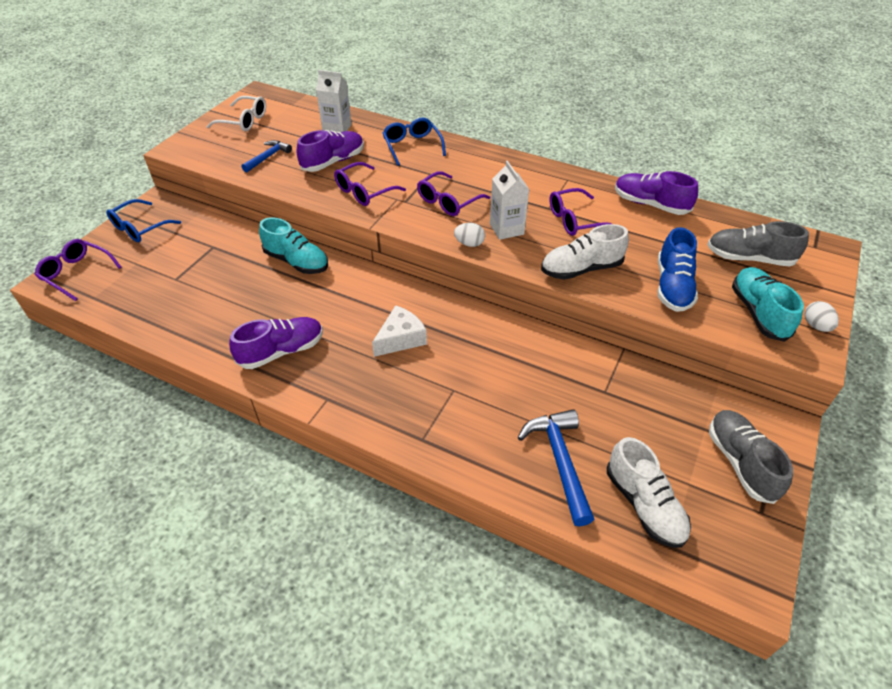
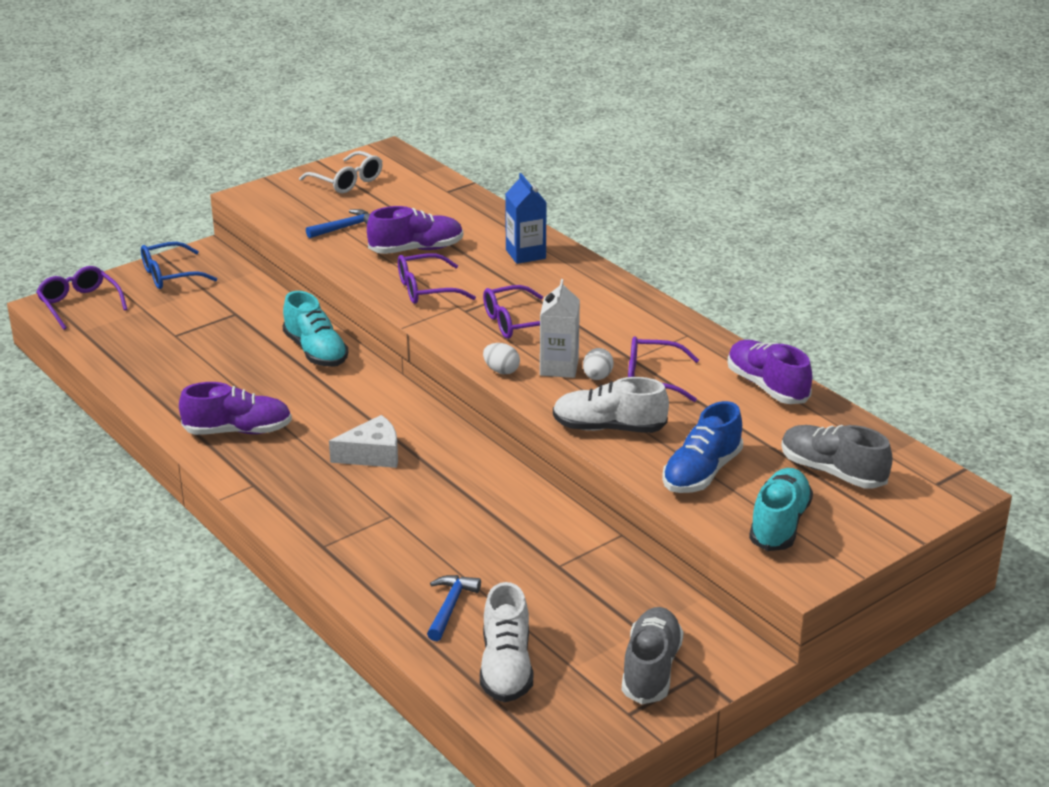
camera: 25 degrees right, 15 degrees down
white carton [316,70,352,132] -> none
blue glasses [383,118,446,166] -> blue carton [505,173,547,264]
blue hammer [518,409,594,526] -> blue hammer [427,575,481,641], size x0.63
white egg [805,301,839,332] -> white egg moved to [583,348,614,380]

